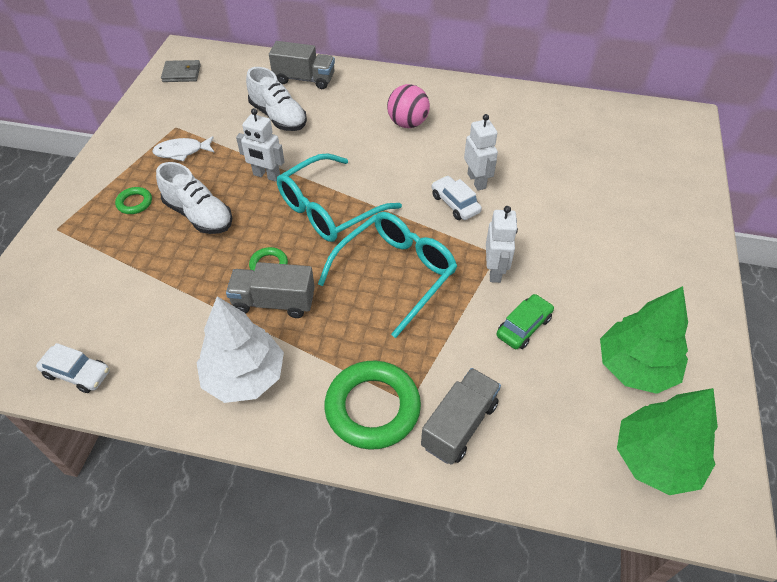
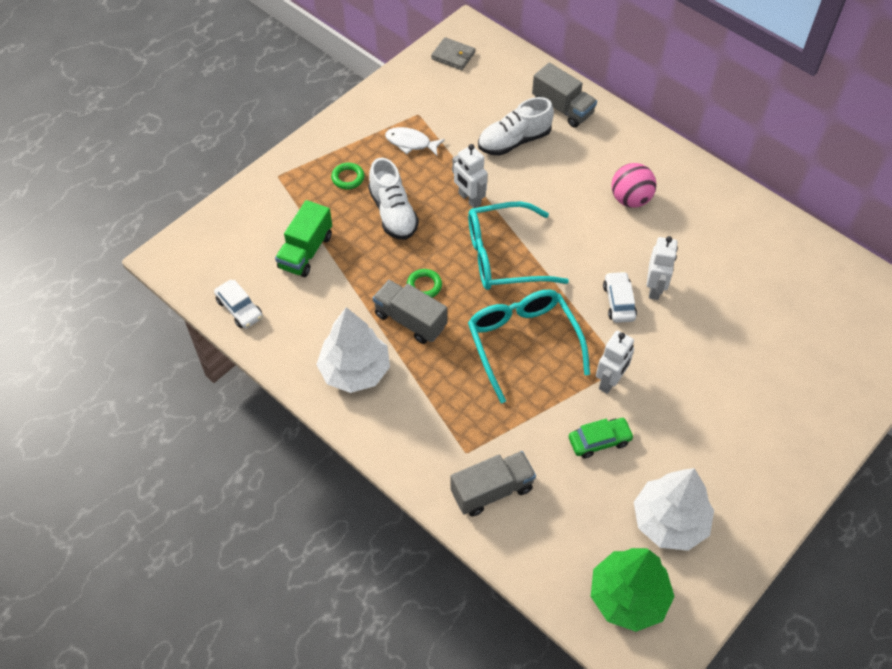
camera: 30 degrees right, 5 degrees up
white shoe [246,67,307,131] -> white shoe turned 75 degrees clockwise [478,97,554,156]
turquoise glasses [318,212,457,338] -> turquoise glasses turned 90 degrees counterclockwise [468,290,590,403]
green ring [324,361,421,450] -> none
green tree [600,286,688,394] -> white tree [634,468,714,551]
none -> green truck [275,200,332,277]

